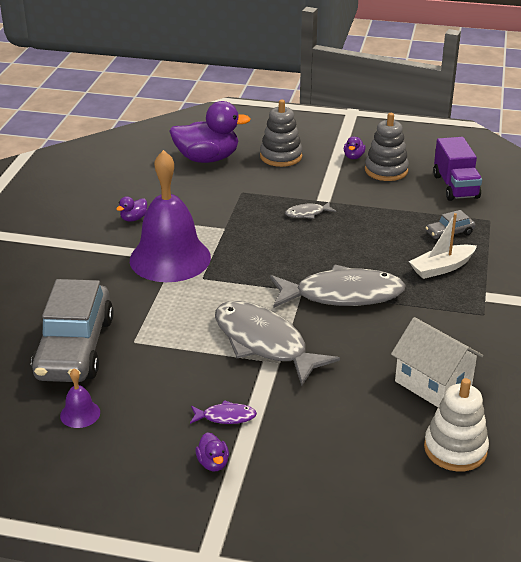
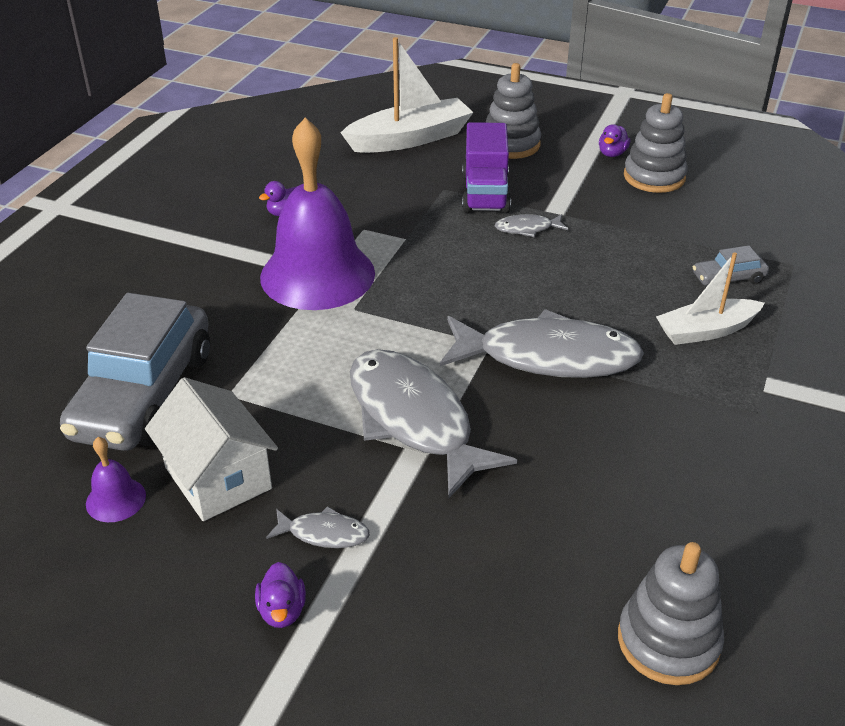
camera: 10 degrees right, 5 degrees up
purple duck [169,101,251,163] -> white boat [341,37,474,153]
purple fish [190,400,257,424] -> grey fish [266,506,370,548]
white house [391,317,483,407] -> white house moved to [145,377,278,521]
white stacking toy [424,378,489,471] -> grey stacking toy [618,542,724,685]
purple truck [433,137,482,201] -> purple truck moved to [462,122,511,213]

